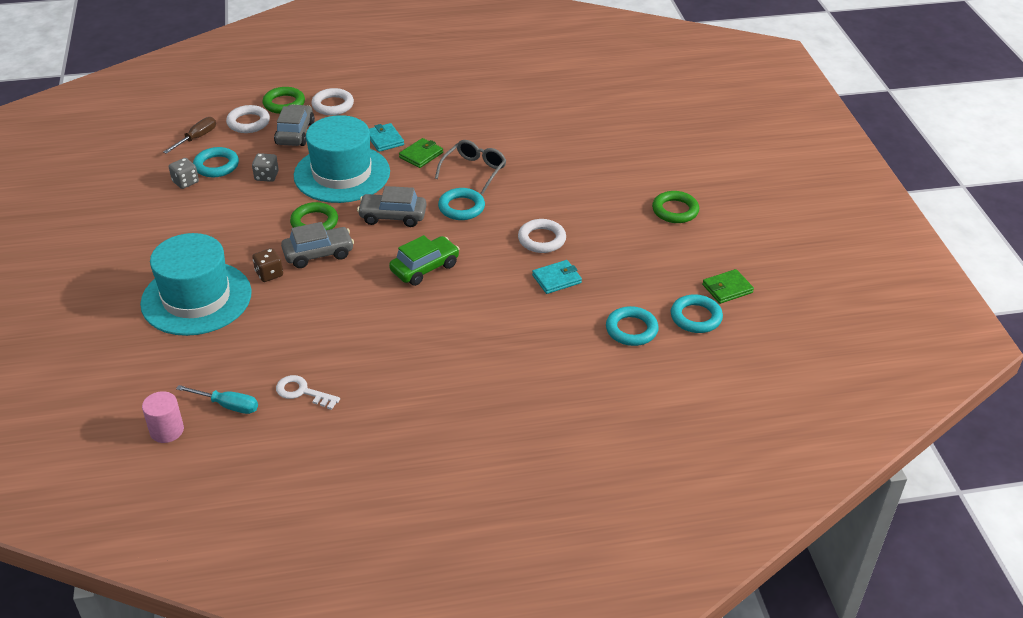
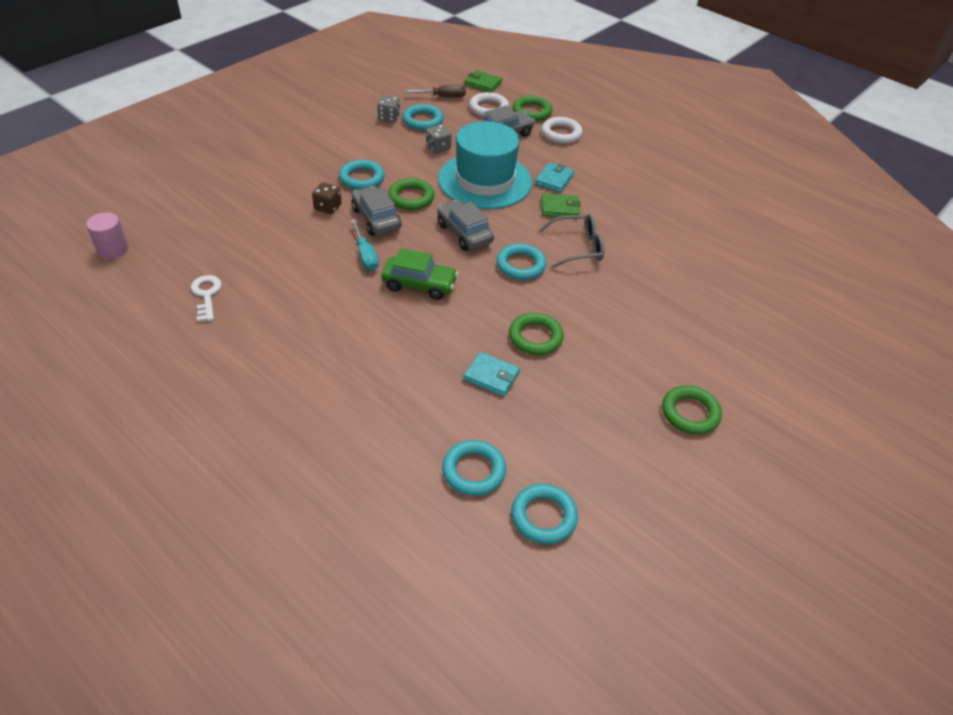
camera: 50 degrees right, 5 degrees up
turquoise hat [140,233,252,336] -> none
turquoise screwdriver [176,385,258,414] -> turquoise screwdriver moved to [351,219,379,271]
grey car [281,222,354,268] -> grey car turned 150 degrees counterclockwise [351,186,401,236]
white ring [518,219,566,253] -> green ring [509,313,564,355]
green wallet [702,269,754,304] -> green wallet moved to [465,70,502,92]
none -> turquoise ring [339,160,385,190]

